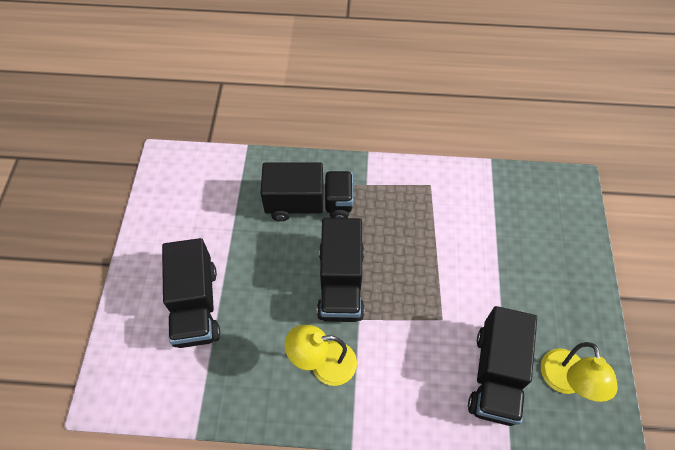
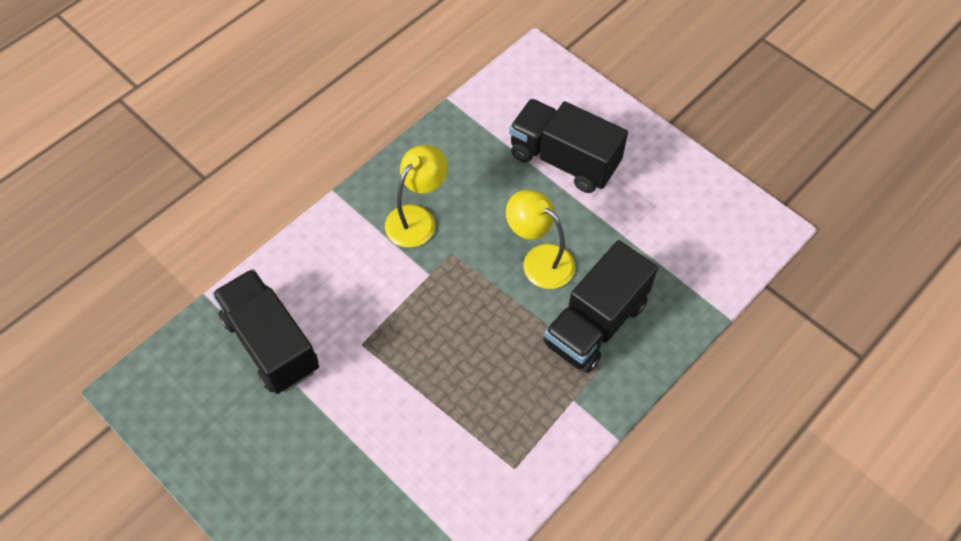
camera: 130 degrees right, 0 degrees up
black truck [317,218,365,322] -> none
yellow lamp [541,342,618,402] -> yellow lamp moved to [506,190,575,289]

